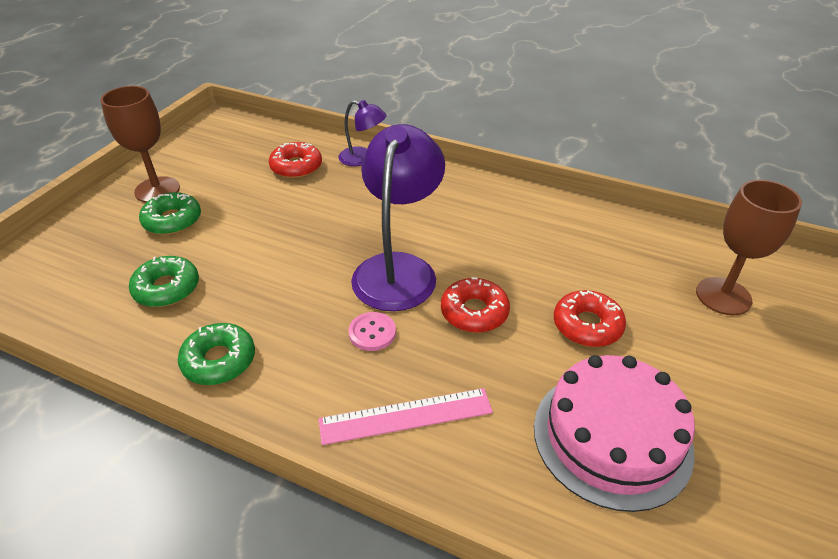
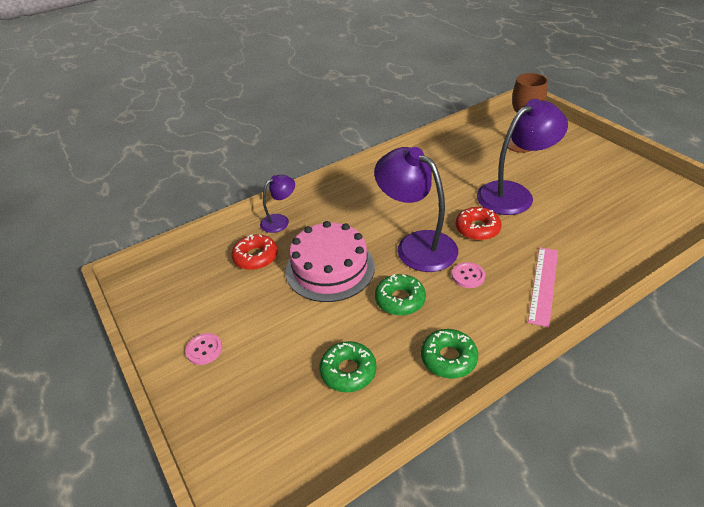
camera: 55 degrees left, 0 degrees up
brown goblet [101,86,180,203] -> pink button [185,333,222,365]
green donut [139,192,201,235] -> green donut moved to [375,274,426,316]
pink cake [534,355,695,512] -> pink cake moved to [286,221,375,302]
red donut [554,290,626,347] -> purple lamp [477,99,568,215]

